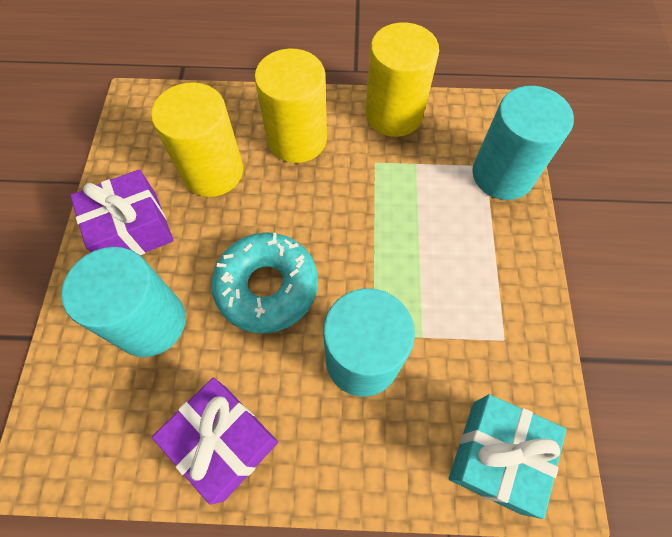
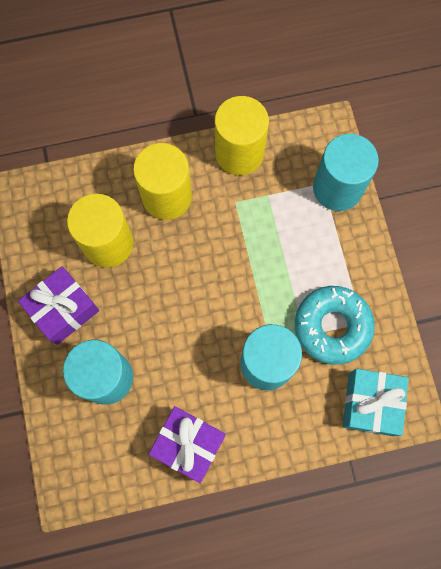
camera: 15 degrees left, 10 degrees up
turquoise donut [211,232,318,333] -> turquoise donut moved to [295,286,375,365]

